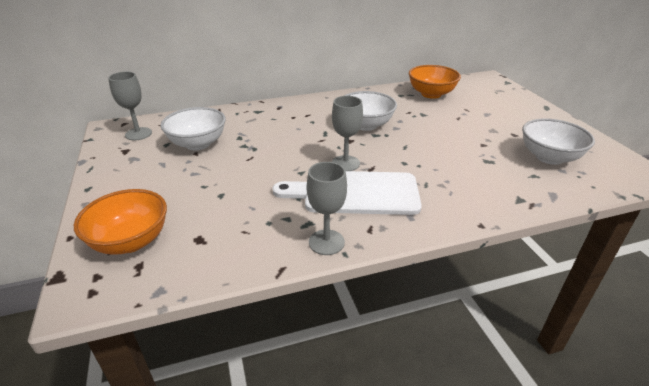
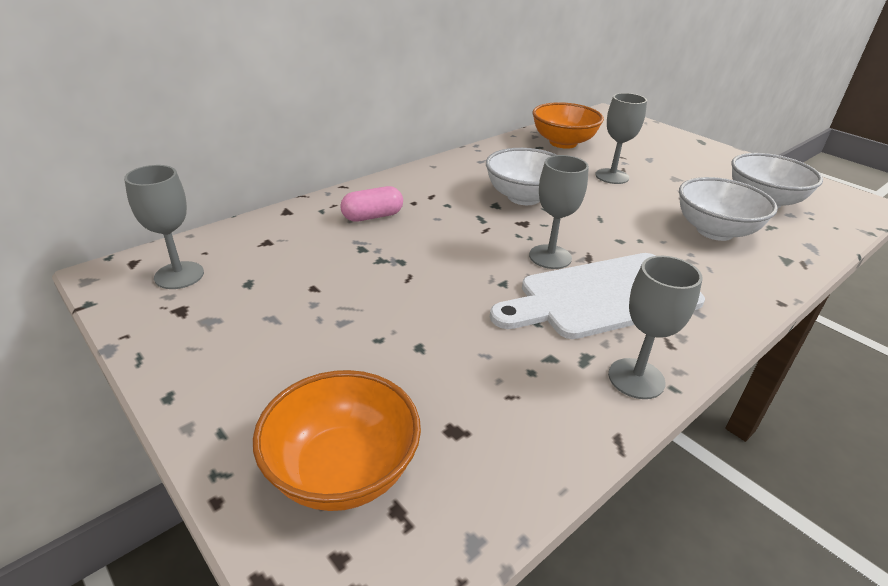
camera: 25 degrees left, 0 degrees up
white bowl [161,107,226,150] -> white bowl moved to [679,177,778,241]
none -> pink capsule [340,186,403,222]
none -> grey goblet [595,93,647,184]

